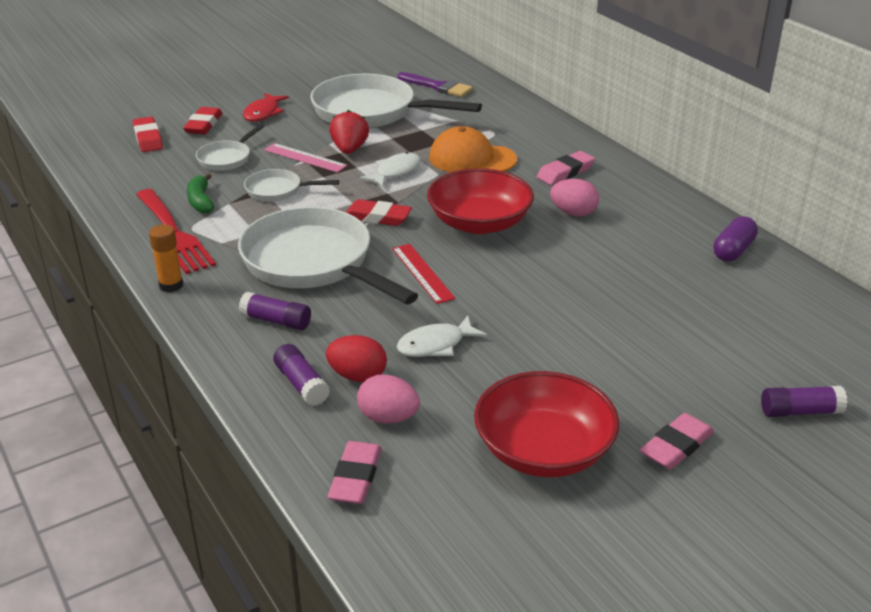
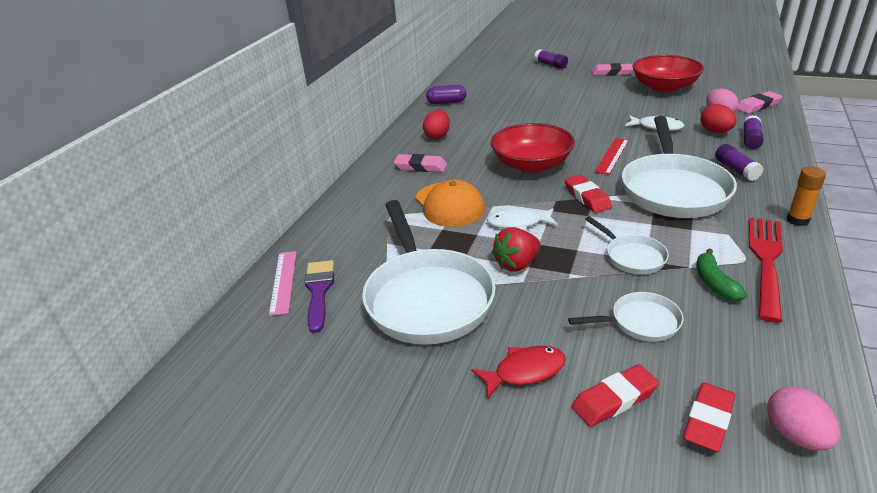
camera: 125 degrees left, 0 degrees up
green banana [187,173,214,213] -> green banana turned 135 degrees clockwise [696,249,747,301]
pink ruler [264,143,348,173] -> pink ruler moved to [269,251,297,316]
pink egg [550,179,599,217] -> pink egg moved to [767,386,840,450]
none -> red egg [423,110,450,139]

